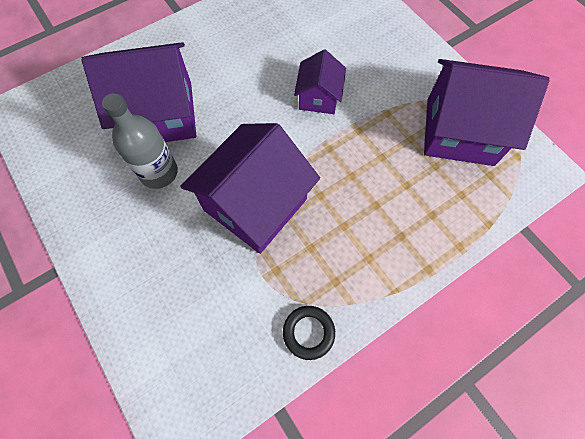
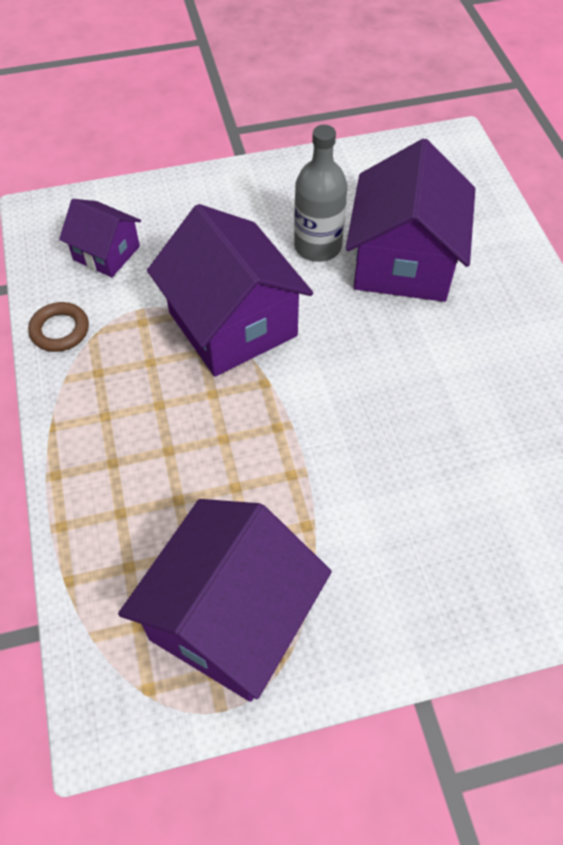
camera: 110 degrees right, 10 degrees down
black ring [283,306,335,360] -> brown ring [28,302,89,352]
purple house [294,49,346,114] -> purple house moved to [59,199,141,277]

